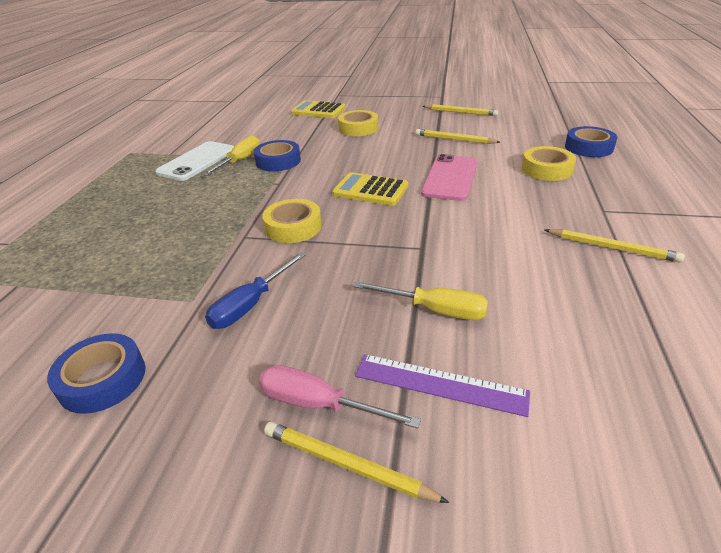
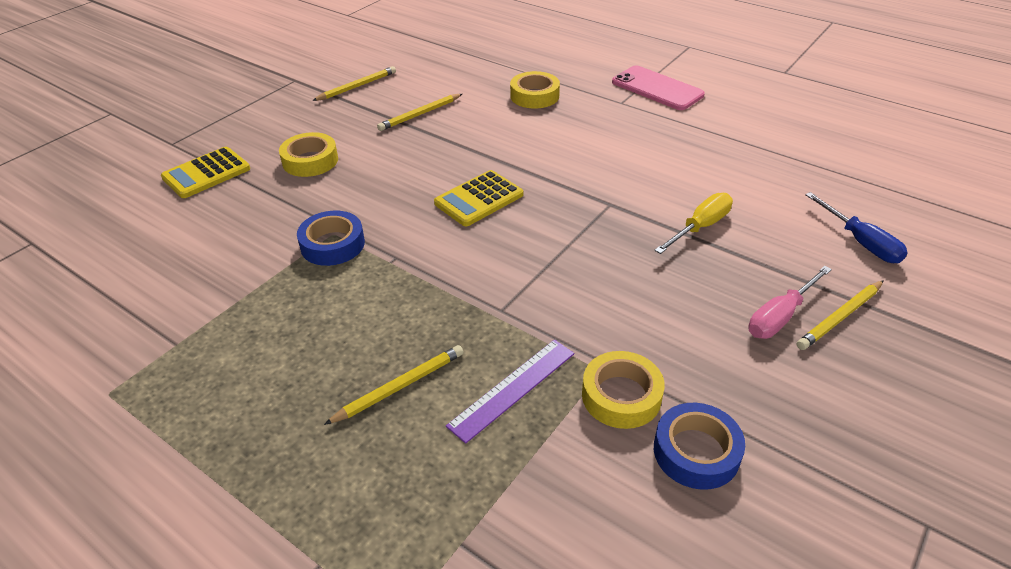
camera: 65 degrees left, 5 degrees up
white phone [155,141,234,181] -> none
yellow screwdriver [202,136,260,176] -> none
blue screwdriver [205,252,306,329] -> blue screwdriver moved to [805,192,908,263]
yellow tape [262,199,322,243] -> yellow tape moved to [582,351,665,429]
purple ruler [355,354,530,417] -> purple ruler moved to [446,340,574,444]
pink phone [421,154,478,201] -> pink phone moved to [612,66,705,110]
yellow pencil [545,229,685,263] -> yellow pencil moved to [324,345,464,425]
blue tape [565,126,617,157] -> none

